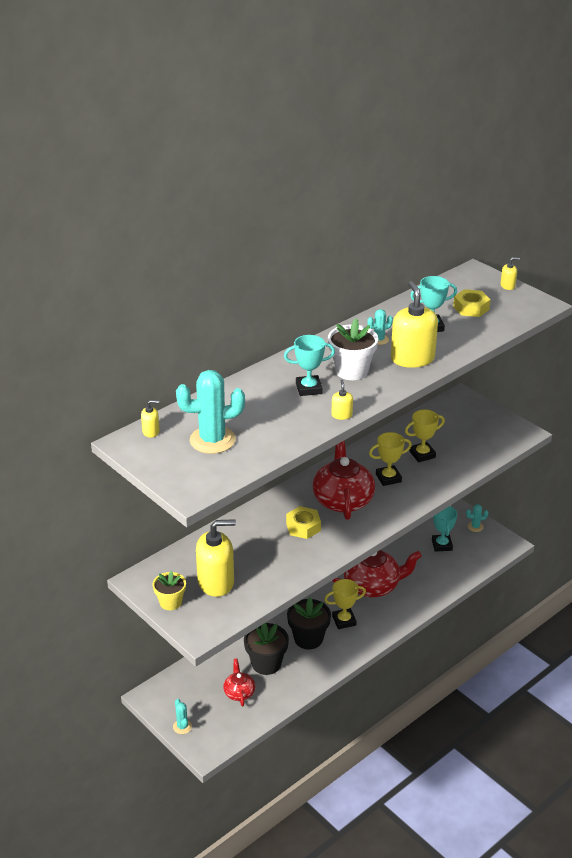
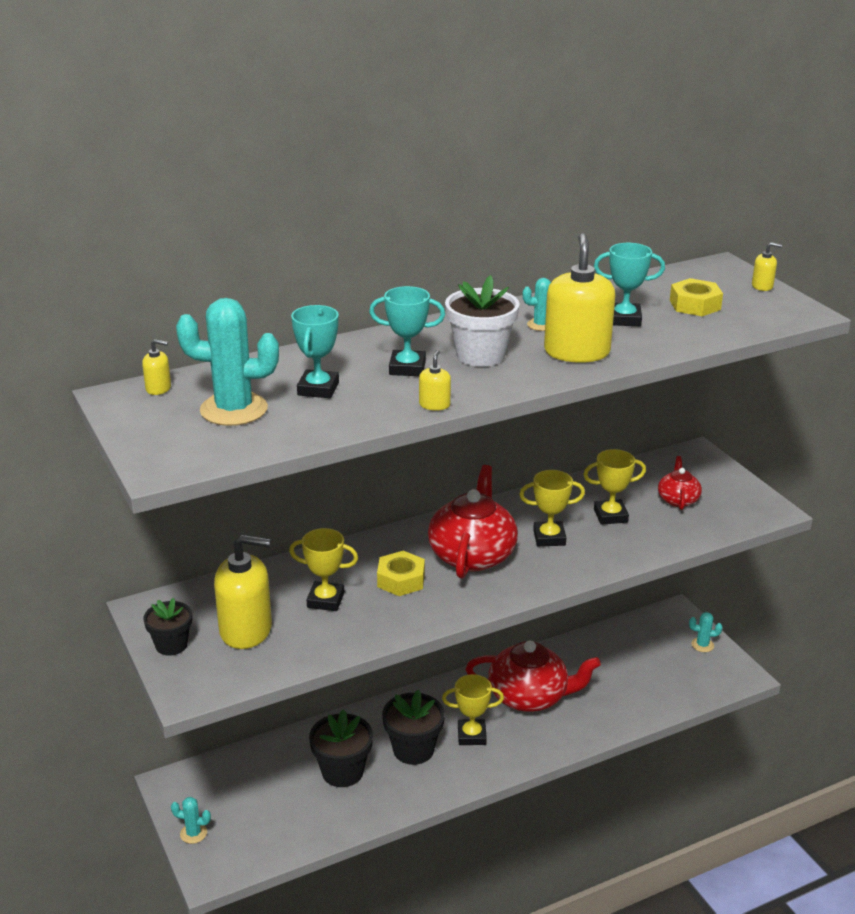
camera: 15 degrees right, 5 degrees down
yellow flower pot [153,571,186,610] -> black flower pot [143,598,192,656]
turquoise cactus [173,699,192,734] -> turquoise cactus turned 75 degrees counterclockwise [171,797,211,844]
red teapot [223,658,255,706] -> red teapot moved to [658,456,702,510]
turquoise trophy [432,506,457,552] -> turquoise trophy moved to [291,305,339,398]
none -> yellow trophy [289,528,358,611]

